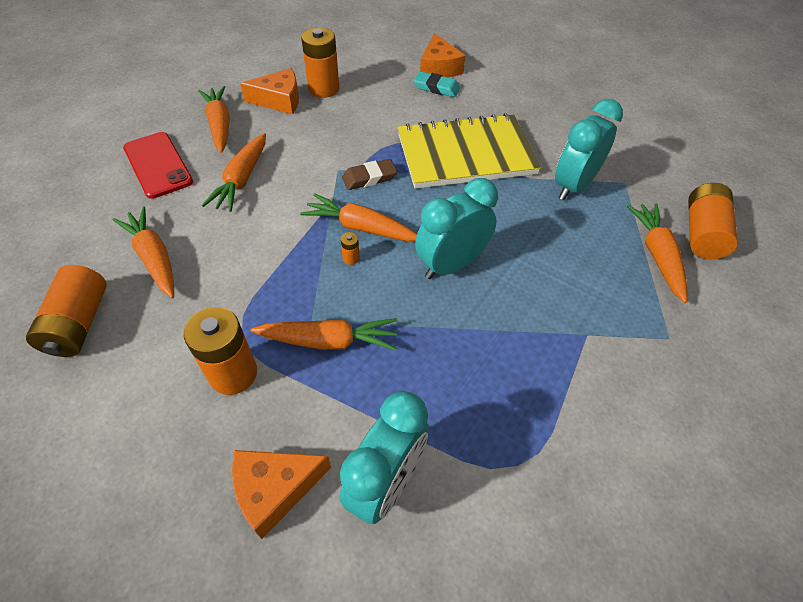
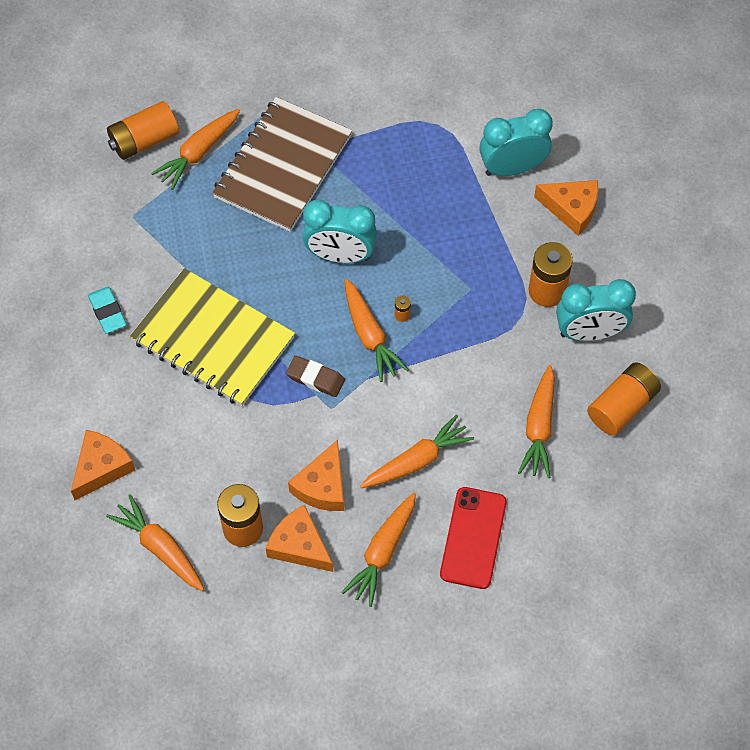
camera: 135 degrees left, 10 degrees up
orange carrot [250,318,397,351] -> orange carrot moved to [106,494,204,591]
turquoise eraser [413,71,460,97] -> turquoise eraser moved to [88,287,127,334]
turquoise clock [555,99,623,200] -> turquoise clock moved to [556,279,636,341]
none -> brown notebook [212,97,352,232]
none -> orange cheese [288,440,344,511]

